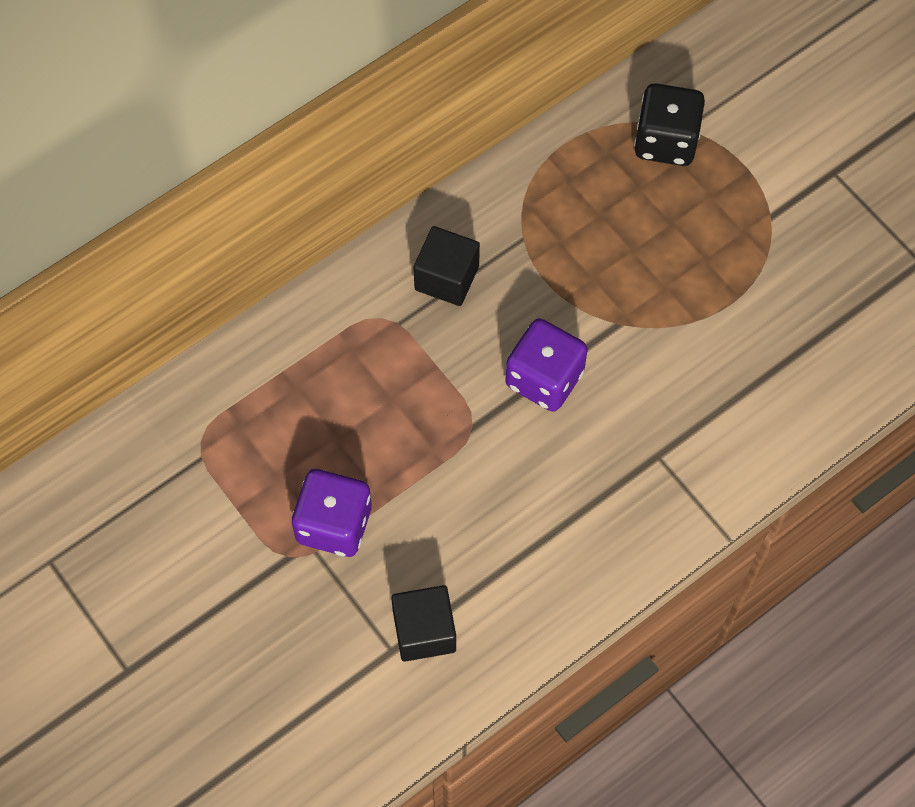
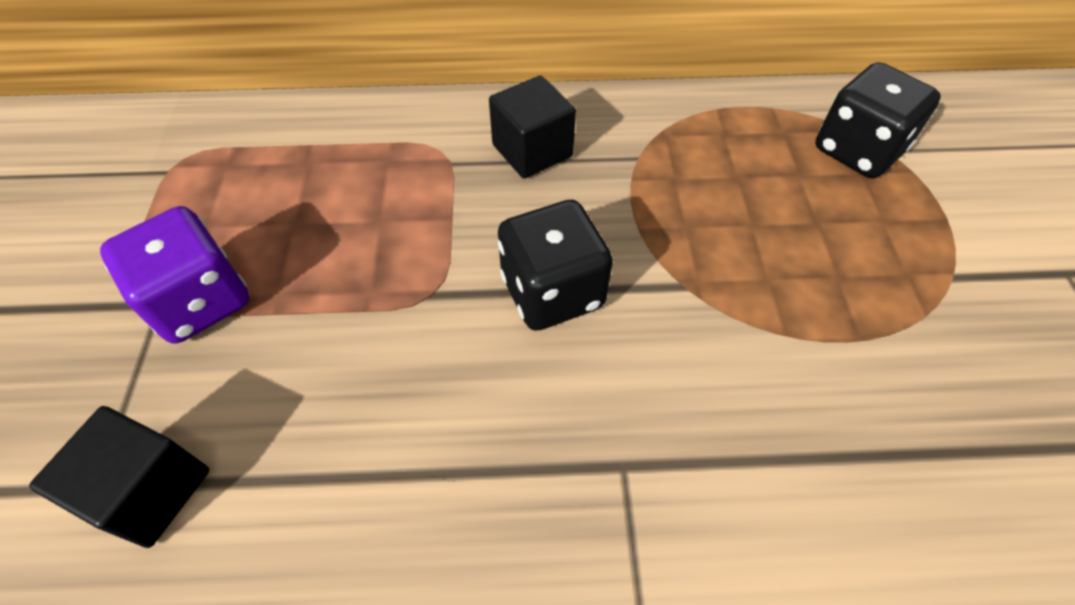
camera: 35 degrees right, 10 degrees down
purple dice [505,318,588,412] -> black dice [498,200,613,331]

